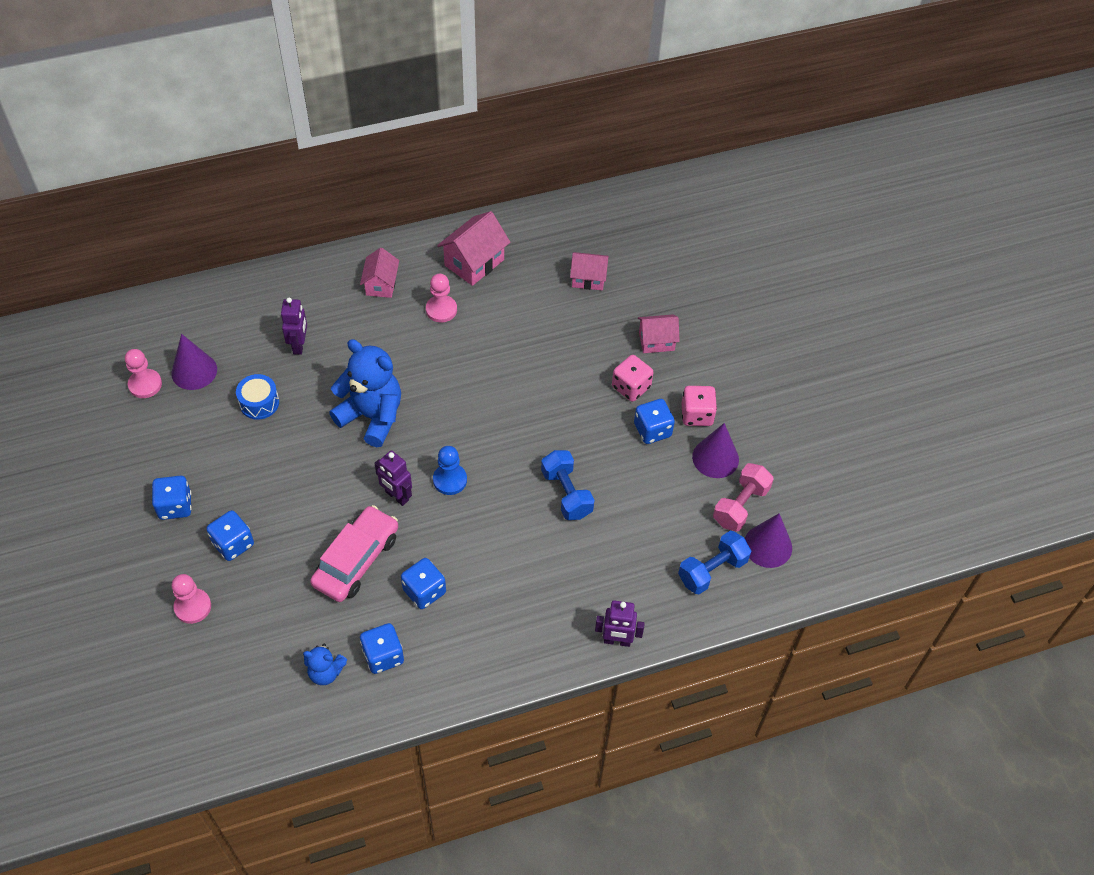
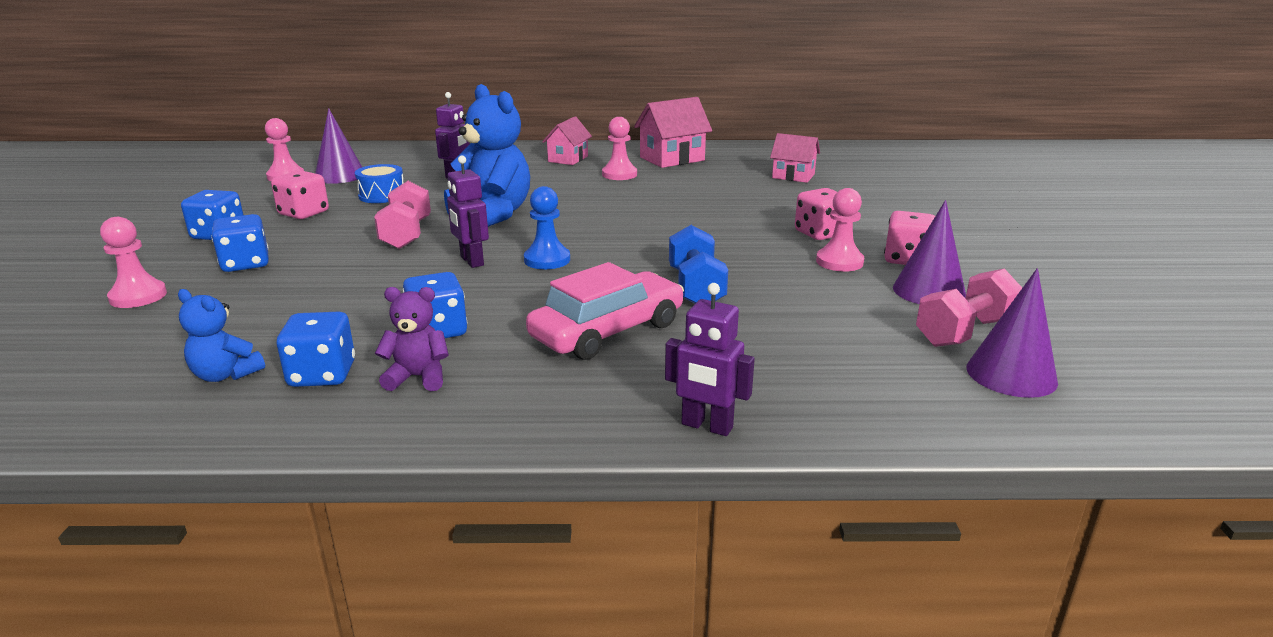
camera: 20 degrees right, 30 degrees down
pink car [310,505,398,602] -> pink car moved to [526,262,684,360]
blue dice [634,399,675,444] -> pink pawn [816,188,864,272]
pink house [638,315,680,353] -> none
blue dumbbell [678,531,751,594] -> none
none -> pink dice [271,170,329,219]
none -> pink dumbbell [374,181,431,249]
none -> purple teddy bear [375,287,449,391]

